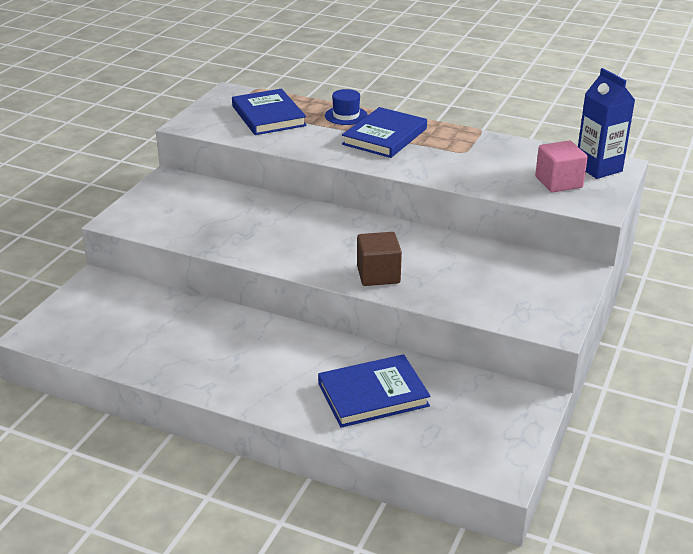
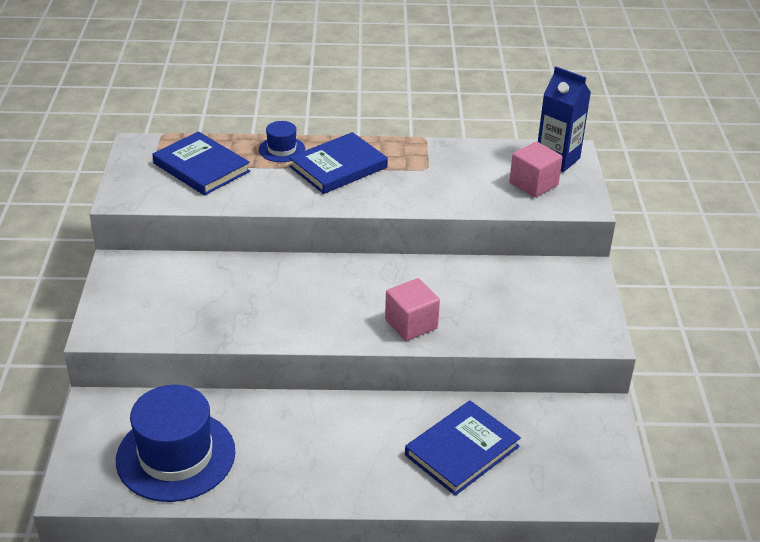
camera: 25 degrees left, 5 degrees up
blue book [342,107,427,158] -> blue book turned 45 degrees clockwise [289,132,388,194]
brown cube [357,232,402,286] -> pink cube [385,278,440,341]
none -> blue hat [116,385,235,502]

